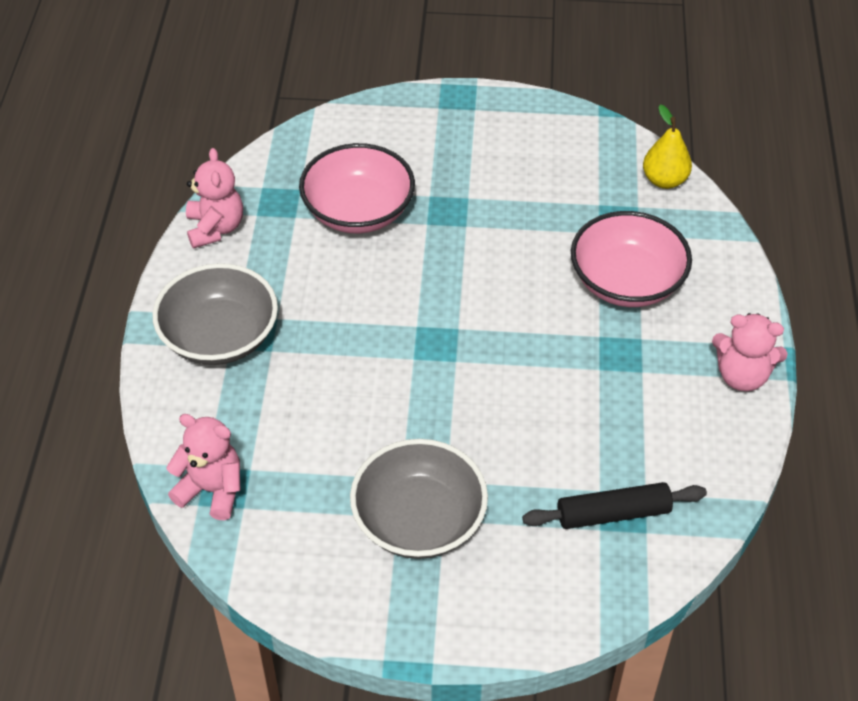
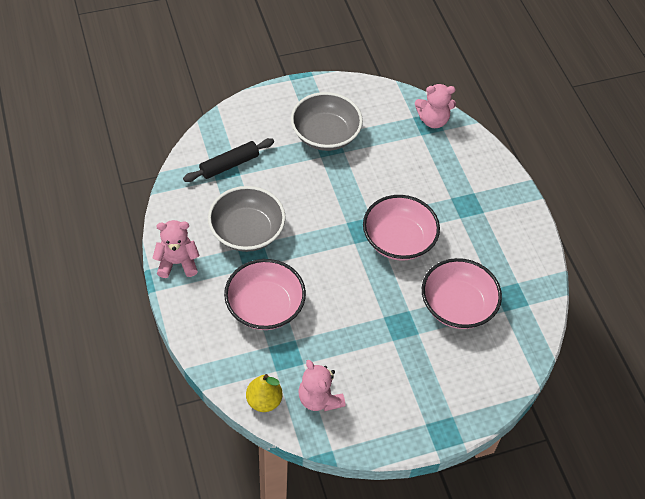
camera: 155 degrees right, 5 degrees up
grey bowl [152,263,278,365] -> grey bowl moved to [208,186,286,252]
pink teddy bear [186,148,243,249] -> pink teddy bear moved to [298,360,345,411]
none -> pink bowl [363,195,440,261]

